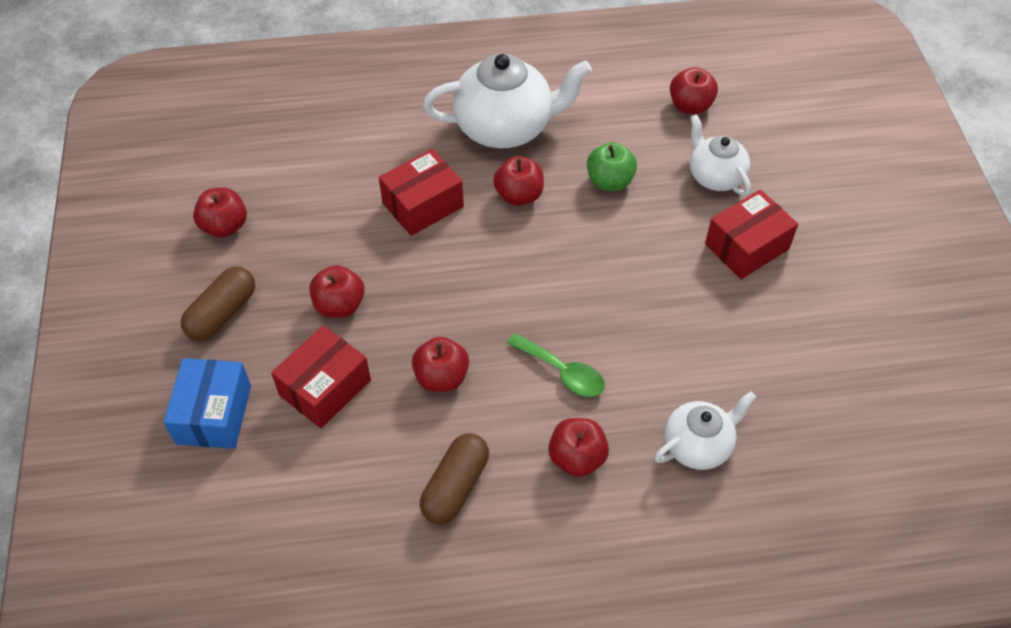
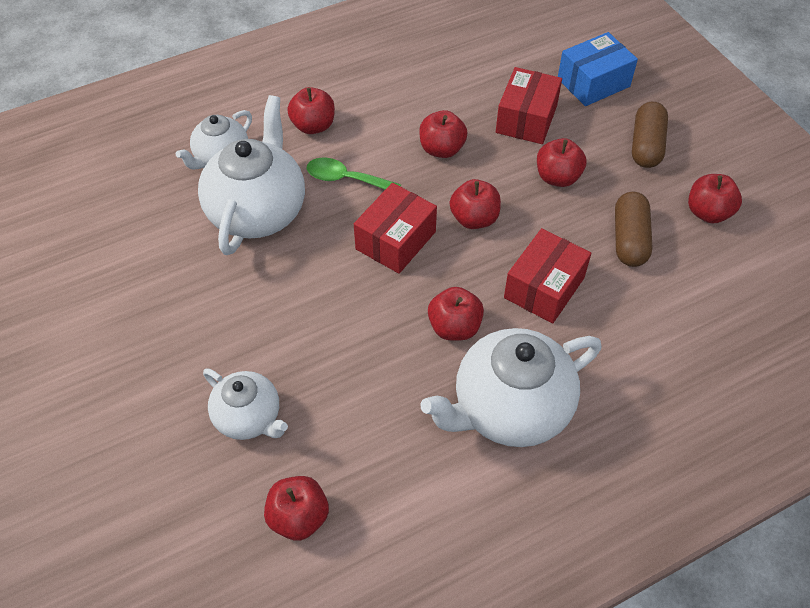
camera: 160 degrees right, 0 degrees up
blue box [164,358,251,449] -> blue box turned 75 degrees clockwise [558,32,638,106]
brown capsule [420,433,489,525] -> brown capsule moved to [615,192,652,267]
green apple [587,142,637,191] -> none
red box [705,190,798,279] -> red box moved to [354,183,437,274]
none -> white teapot [198,95,305,255]
none -> red apple [450,179,501,229]

